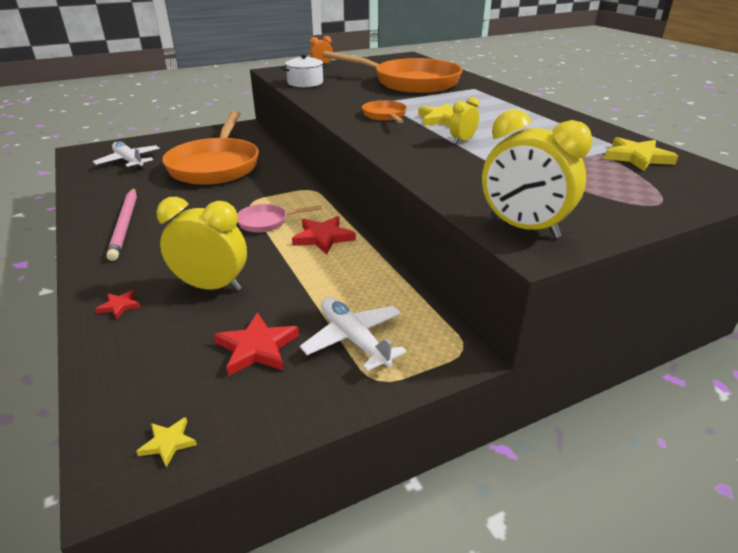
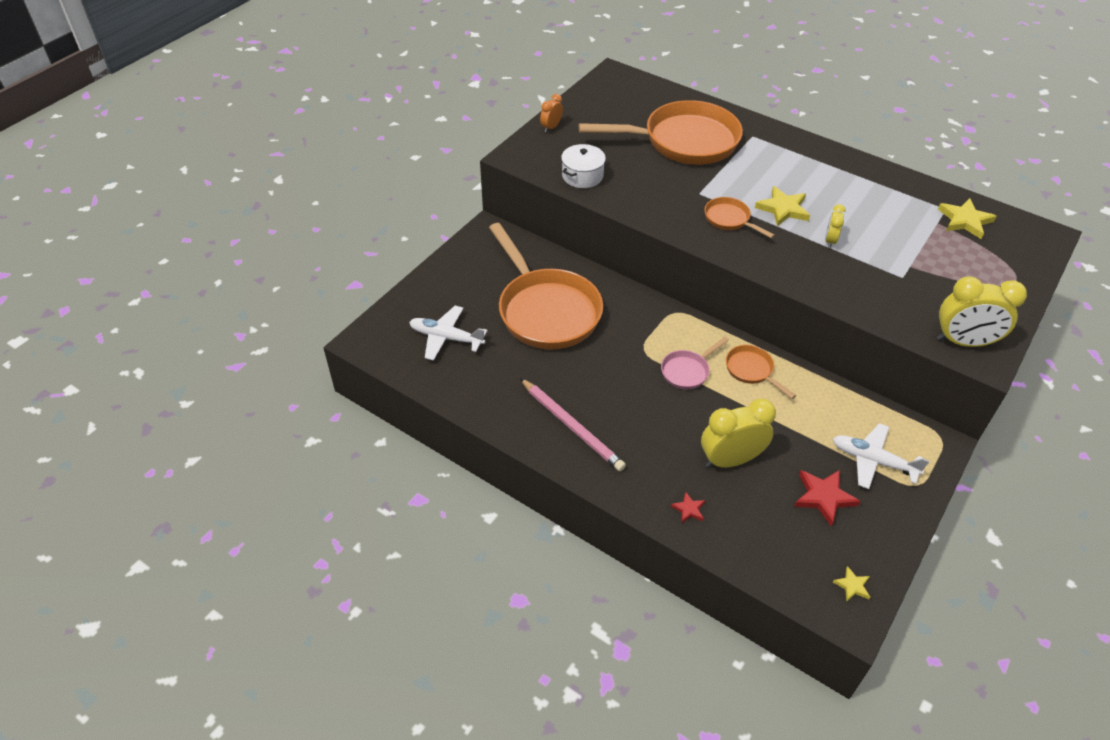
camera: 30 degrees left, 15 degrees up
red star [292,216,356,255] -> orange pan [726,345,796,399]

